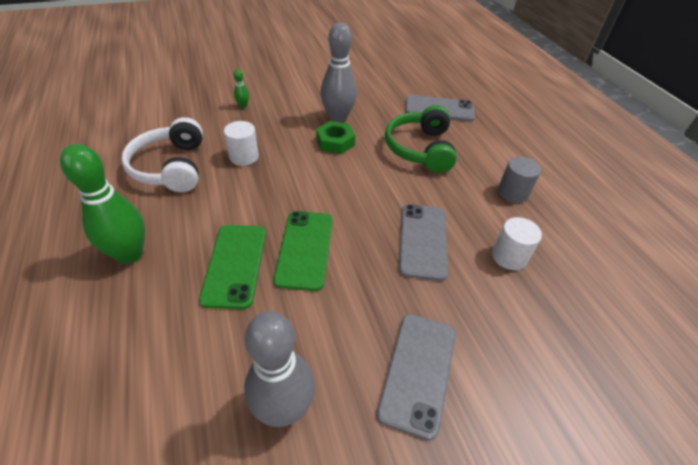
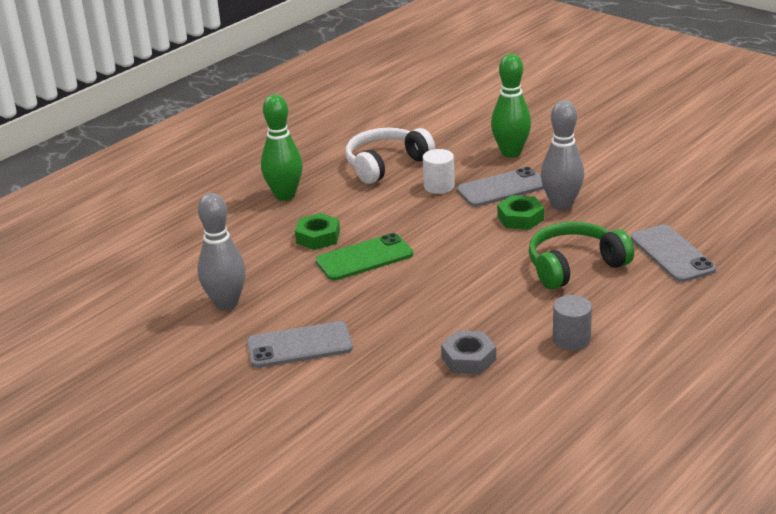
camera: 65 degrees right, 15 degrees down
green phone [199,225,266,309] -> green nut [295,213,340,250]
green bowling pin [234,69,249,108] -> green bowling pin [491,54,531,157], size x2.37
grey phone [399,204,448,281] -> grey phone moved to [457,167,544,207]
white cylinder [492,217,542,270] -> grey nut [441,331,496,374]

